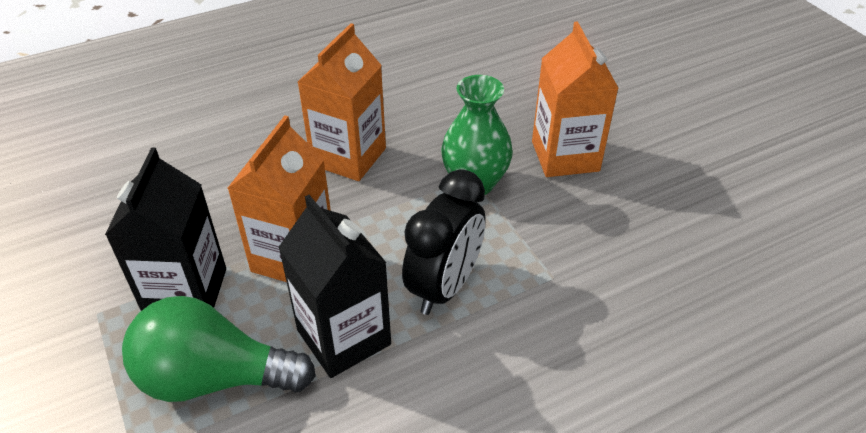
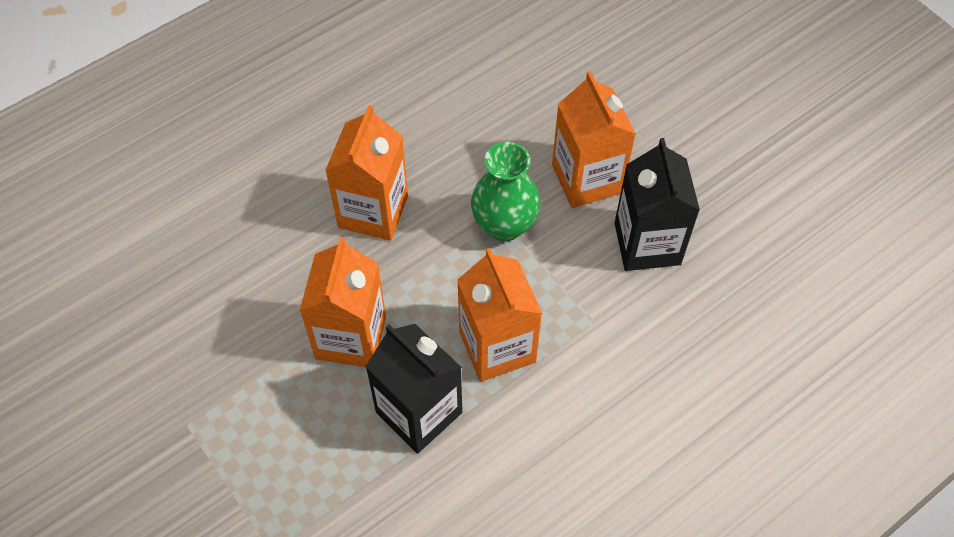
camera: 10 degrees left, 15 degrees up
black carton [105,148,226,311] -> black carton moved to [615,138,700,271]
green light bulb [122,296,316,402] -> none
black clock [402,169,485,315] -> orange carton [457,248,542,382]

